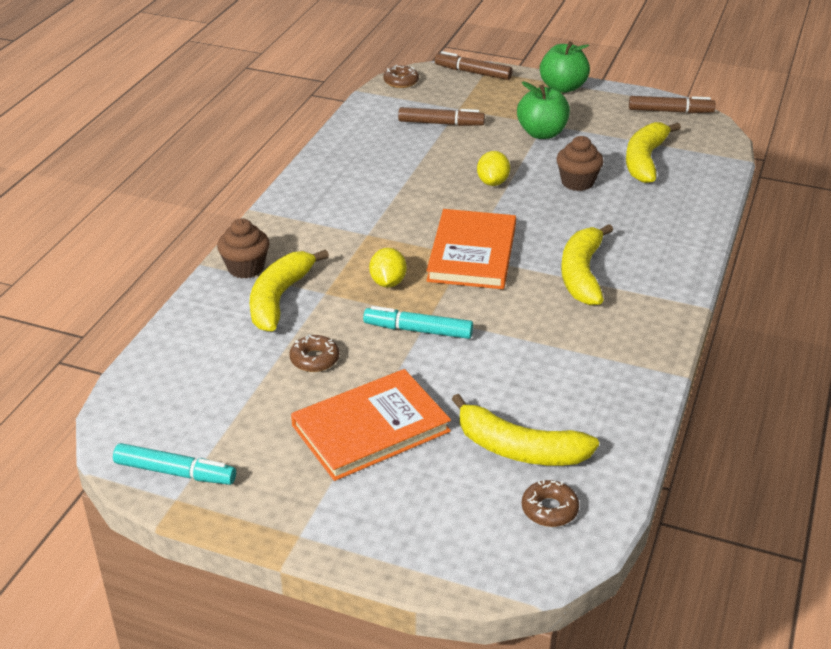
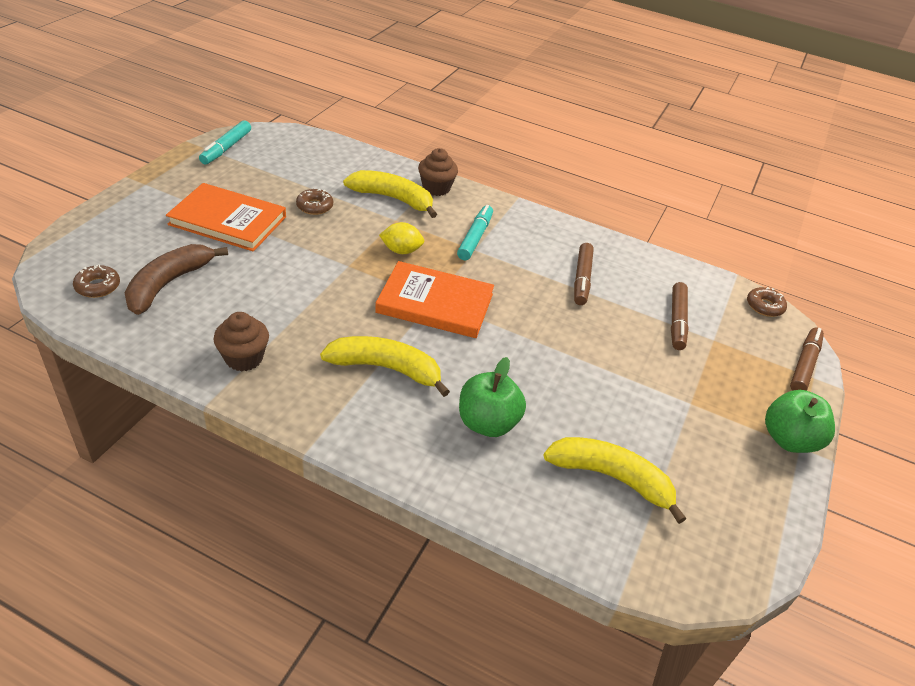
camera: 90 degrees right, 5 degrees up
orange book [291,369,451,481] -> orange book turned 45 degrees counterclockwise [166,183,286,252]
turquoise marker [363,306,473,339] -> turquoise marker moved to [457,205,493,260]
yellow banana [451,394,599,466] -> brown banana [125,244,228,315]
yellow lemon [477,151,510,186] -> none
green apple [517,81,570,139] -> green apple moved to [459,357,526,437]
brown cupcake [556,136,604,191] -> brown cupcake moved to [213,312,269,371]
brown marker [629,96,716,113] -> brown marker moved to [574,243,594,305]

